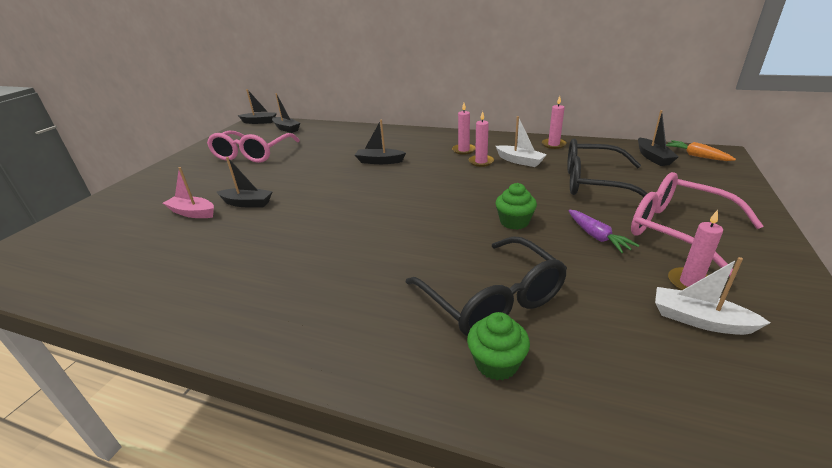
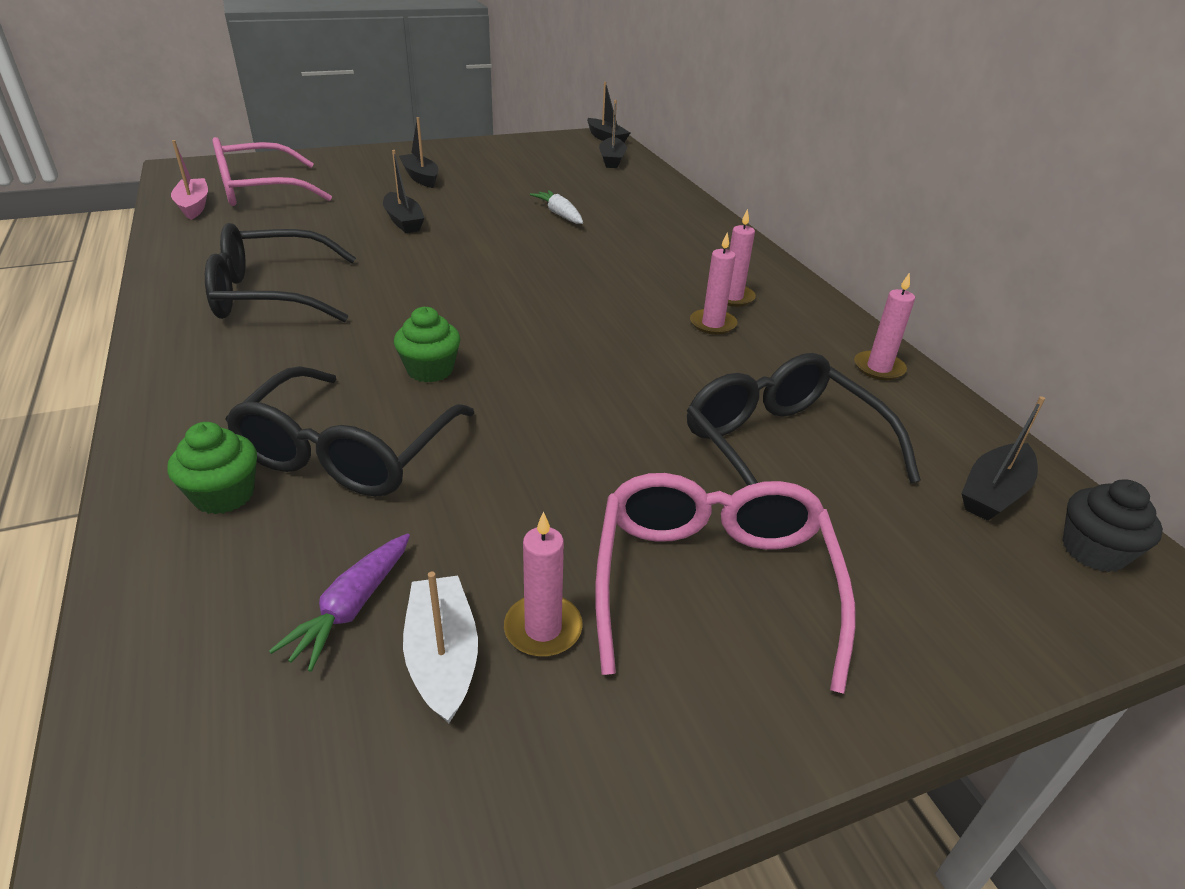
camera: 45 degrees right, 5 degrees up
pink boat [163,167,214,218] -> pink boat moved to [171,140,208,220]
pink glasses [207,131,300,163] -> pink glasses moved to [212,137,332,206]
black boat [355,120,406,164] -> black boat moved to [399,117,438,188]
white boat [496,116,547,167] -> none
green cupcake [496,183,537,230] -> green cupcake moved to [394,307,461,383]
purple carrot [568,210,640,253] -> purple carrot moved to [269,534,410,672]
orange carrot [666,140,736,161] -> black cupcake [1063,479,1163,572]
none -> black glasses [205,223,356,322]
none -> white carrot [529,190,583,224]

